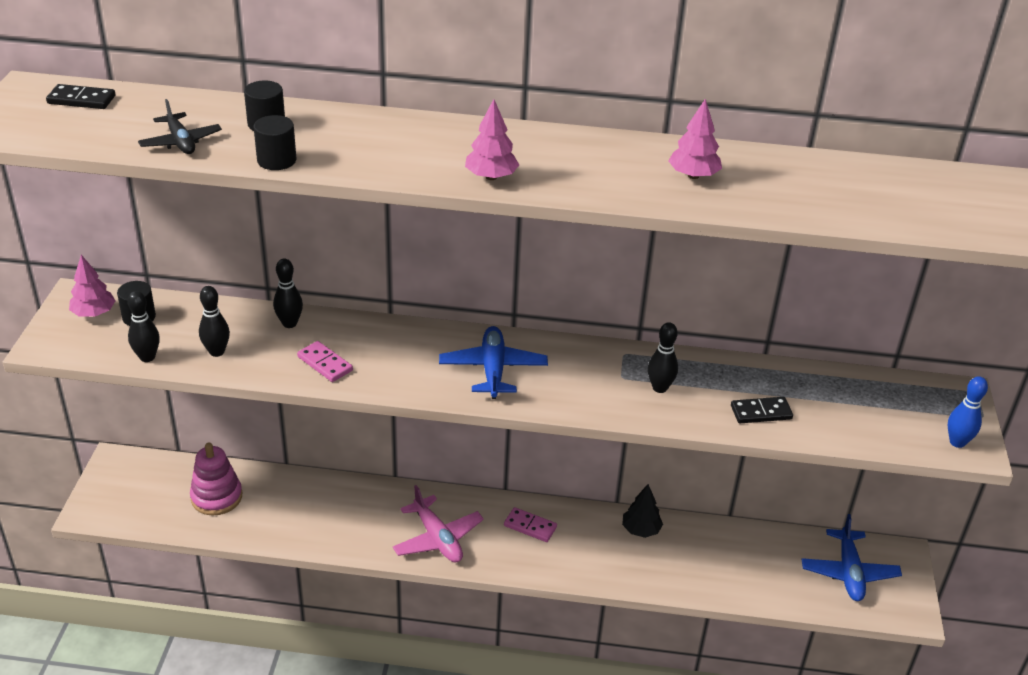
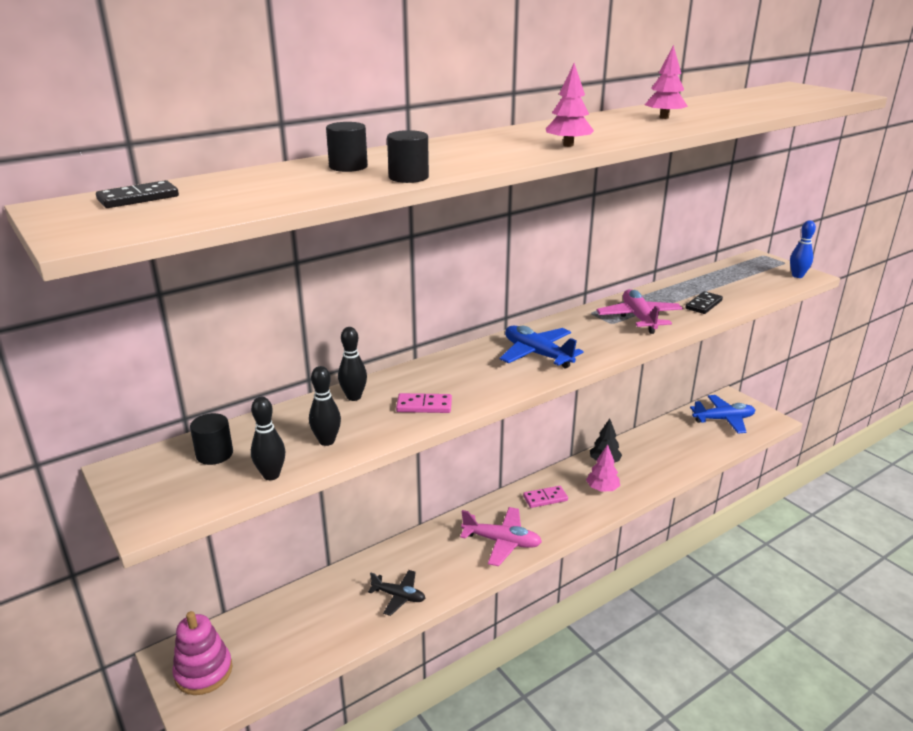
camera: 40 degrees left, 10 degrees down
pink tree [69,255,115,317] -> pink tree moved to [586,444,620,492]
black plane [138,99,222,154] -> black plane moved to [368,570,426,616]
pink stacking toy [190,443,242,516] -> pink stacking toy moved to [172,611,232,695]
black bowling pin [648,322,678,393] -> pink plane [596,289,683,334]
blue plane [801,514,902,601] -> blue plane turned 60 degrees counterclockwise [690,395,755,434]

